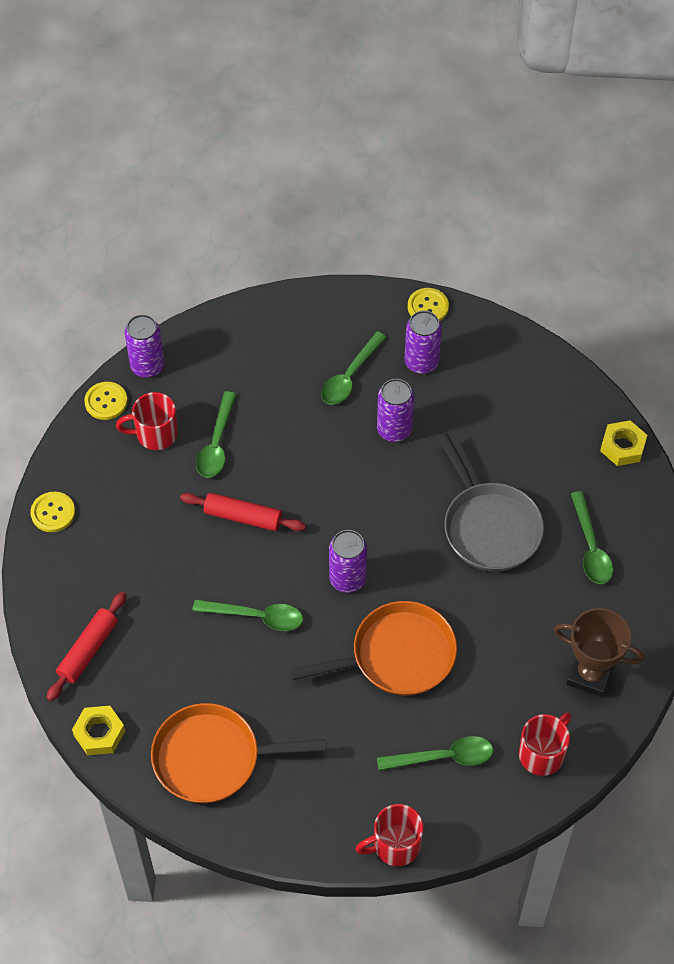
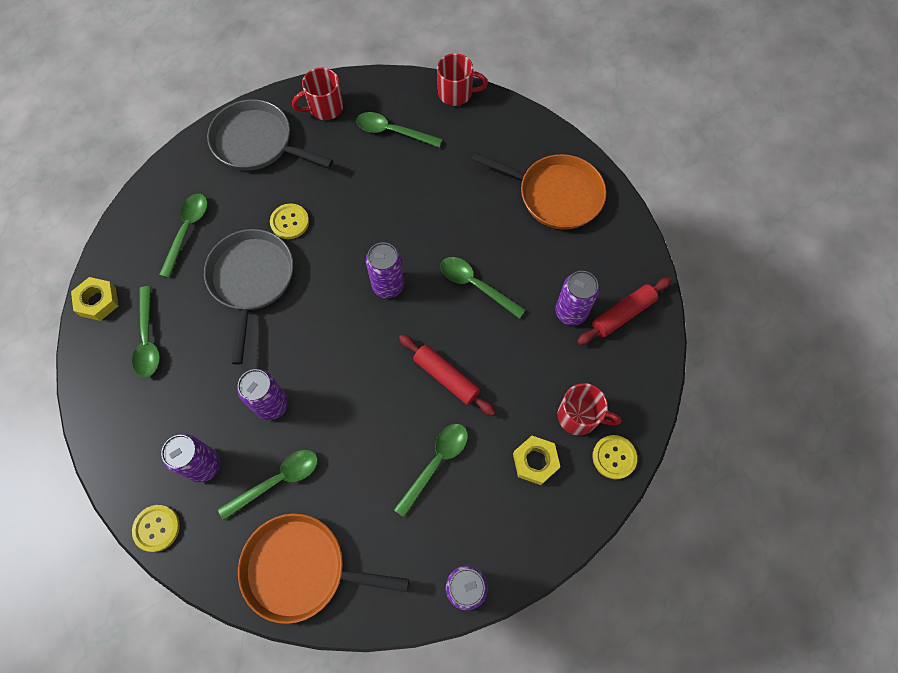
camera: 155 degrees left, 10 degrees up
yellow nut [72,706,125,755] -> yellow nut moved to [513,436,560,485]
yellow button [84,382,128,420] -> yellow button moved to [270,203,309,239]
red mug [116,392,178,450] -> red mug moved to [558,383,621,435]
orange pan [290,601,457,696] -> orange pan moved to [238,513,409,624]
brown trophy [554,608,644,697] -> grey pan [207,99,333,170]
none -> green spoon [132,286,160,377]
none -> purple can [555,271,599,325]

